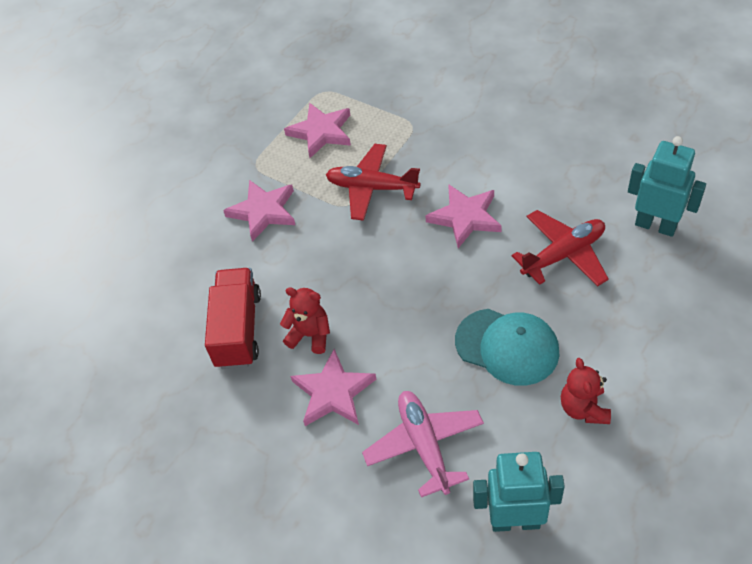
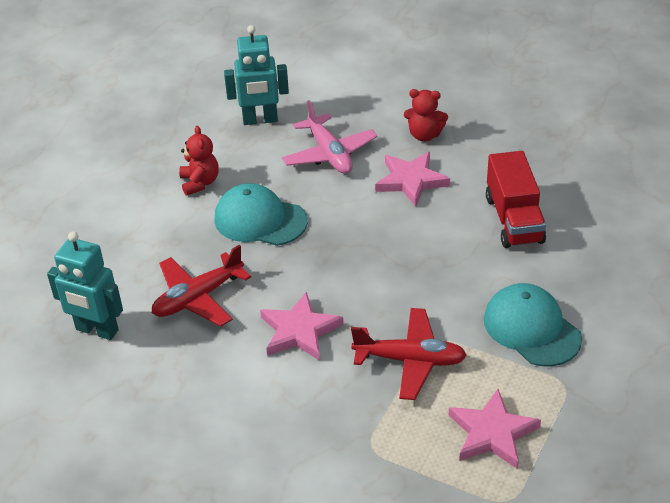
camera: 170 degrees right, 10 degrees down
pink star [223,180,295,242] -> turquoise cap [484,283,582,366]
red teddy bear [280,287,330,354] -> red teddy bear moved to [404,89,448,142]

